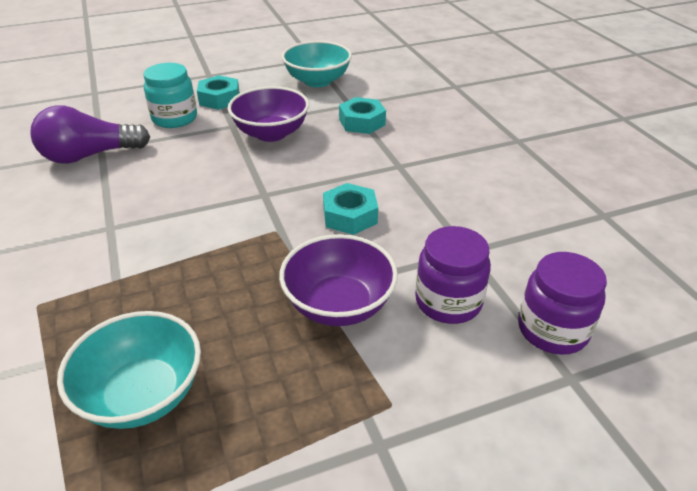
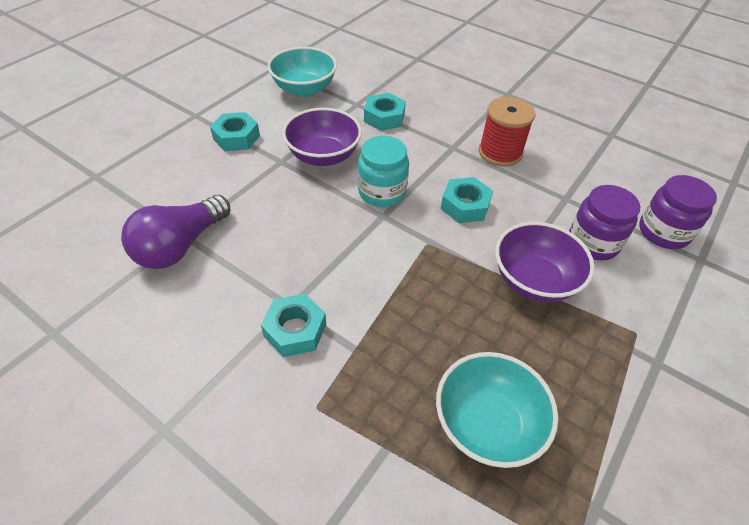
camera: 35 degrees left, 10 degrees up
turquoise jar [143,63,197,128] -> turquoise jar moved to [358,136,409,207]
none -> turquoise nut [261,294,326,357]
none -> red spool [479,97,535,167]

